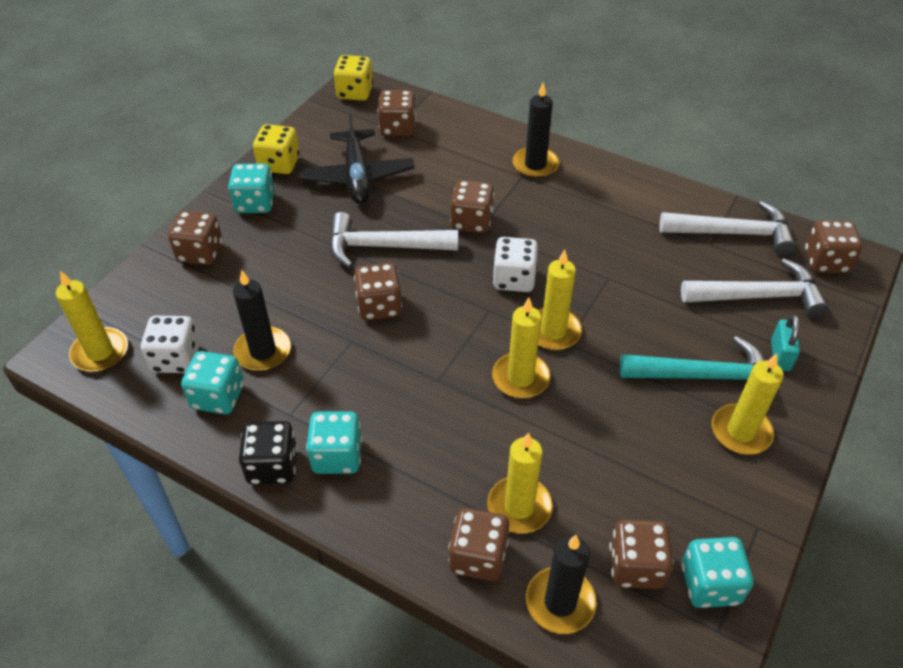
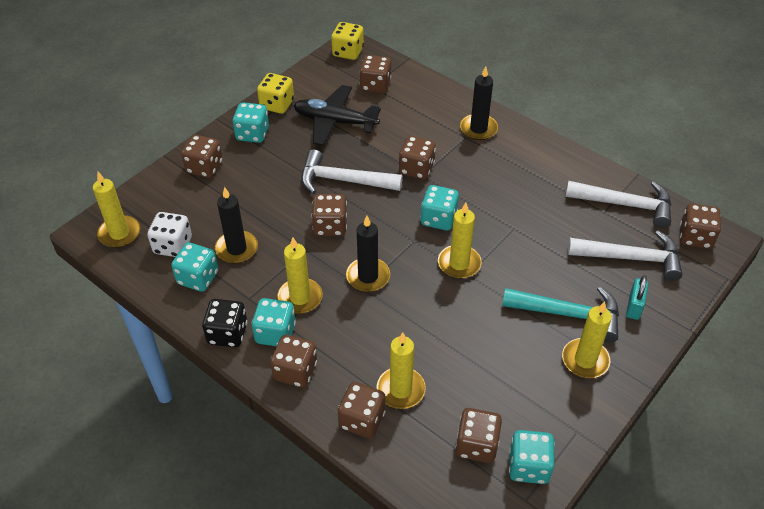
camera: 10 degrees right, 0 degrees up
black plane [299,109,415,204] -> black plane turned 105 degrees clockwise [293,85,381,146]
white dice [492,237,538,292] -> turquoise dice [420,185,459,231]
yellow candle [492,297,551,398] -> yellow candle moved to [277,238,323,314]
black candle [526,535,597,634] -> black candle moved to [346,216,390,292]
none -> brown dice [270,335,317,388]

